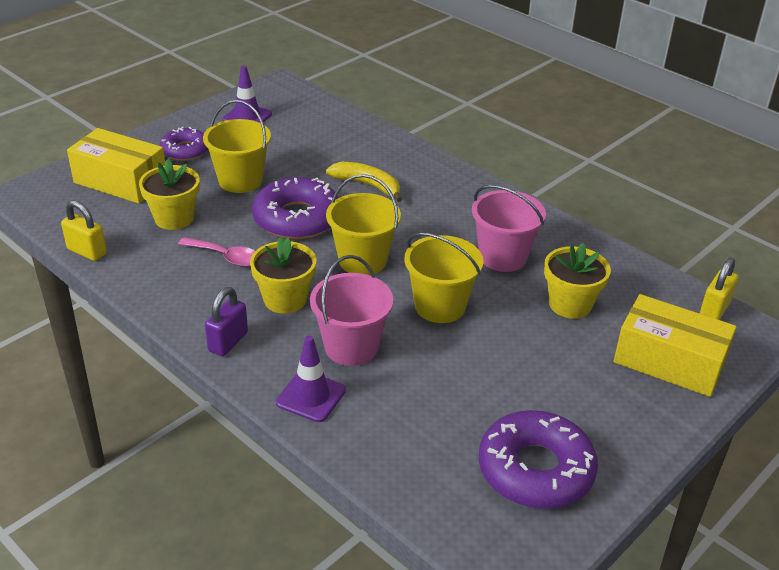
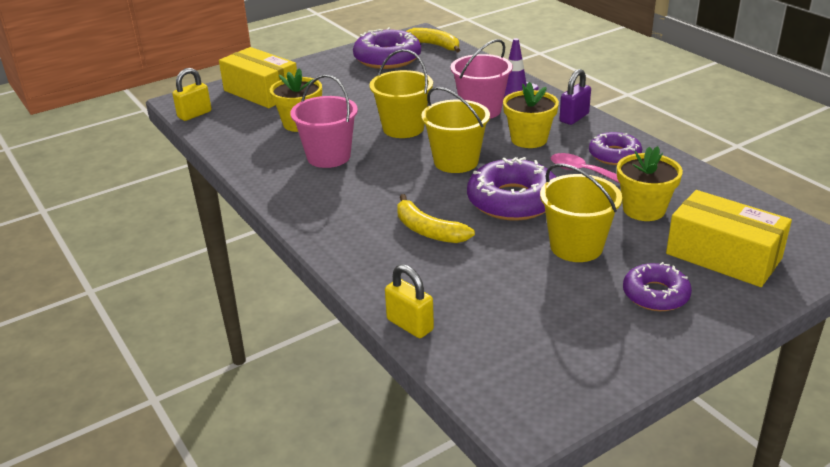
camera: 165 degrees left, 5 degrees down
yellow padlock [61,200,107,261] -> yellow padlock moved to [385,264,434,338]
purple traffic cone [223,66,272,123] -> none
none -> yellow banana [406,28,460,53]
none -> purple donut [589,132,642,165]

